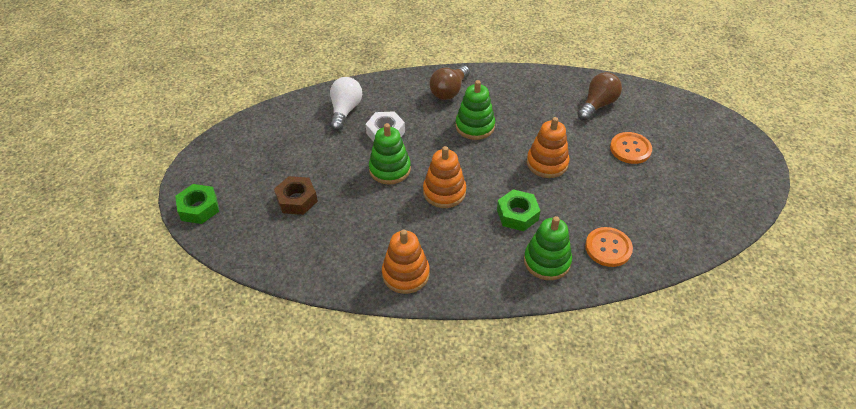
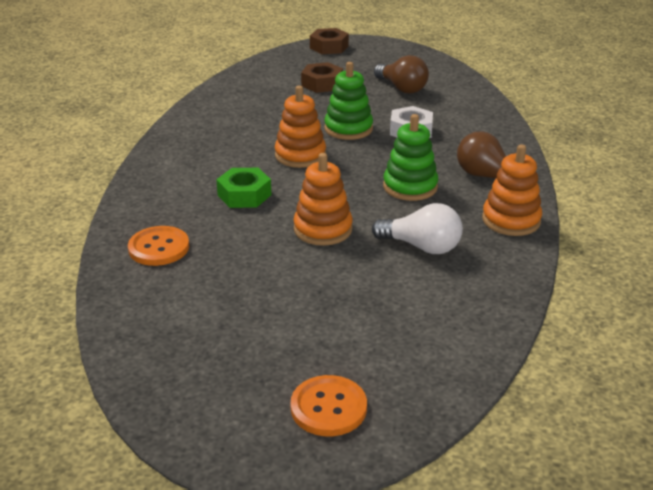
camera: 100 degrees right, 15 degrees down
green nut [175,184,219,224] -> brown nut [310,28,349,54]
white light bulb [330,77,362,131] -> white light bulb moved to [372,203,463,254]
orange stacking toy [382,229,430,294] -> orange stacking toy moved to [482,144,542,236]
green stacking toy [524,216,572,280] -> none
brown light bulb [578,72,622,121] -> brown light bulb moved to [374,55,429,94]
orange button [610,132,652,164] -> orange button moved to [291,375,367,436]

